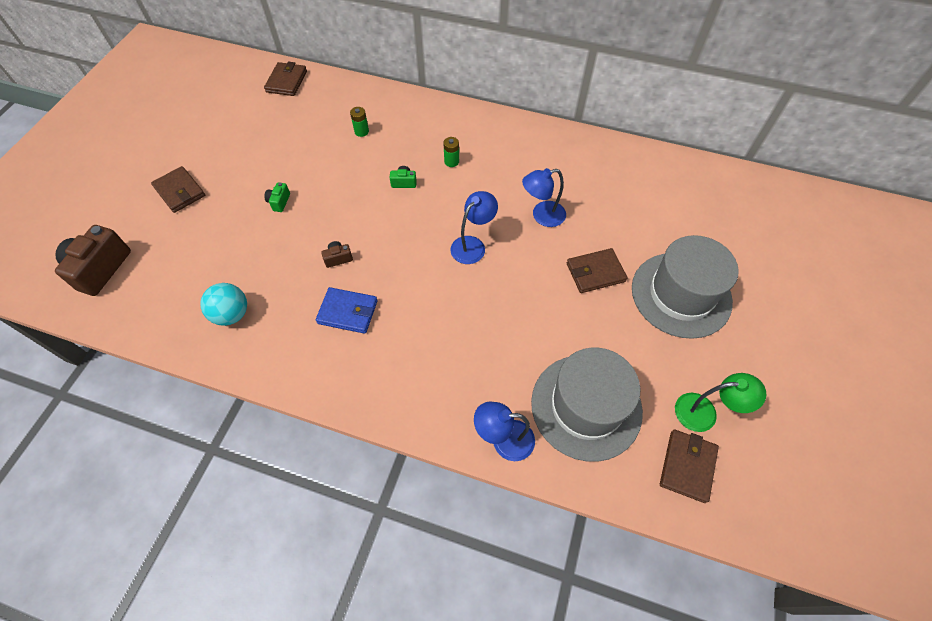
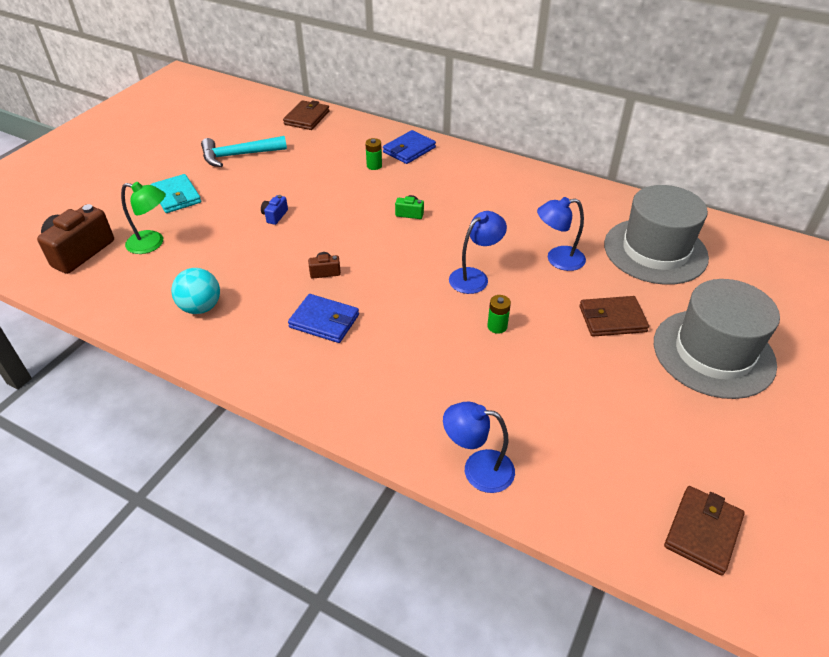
camera: 10 degrees right, 15 degrees down
brown wallet [151,166,205,213] -> turquoise wallet [151,174,201,213]
green camera [264,182,290,212] -> blue camera [261,195,288,225]
green battery [443,137,459,167] -> green battery moved to [487,295,511,334]
grey hat [531,348,643,462] -> grey hat moved to [604,185,709,285]
green lamp [675,373,766,432] -> green lamp moved to [121,182,166,254]
none -> turquoise hammer [201,136,287,167]
none -> blue wallet [383,130,436,164]

